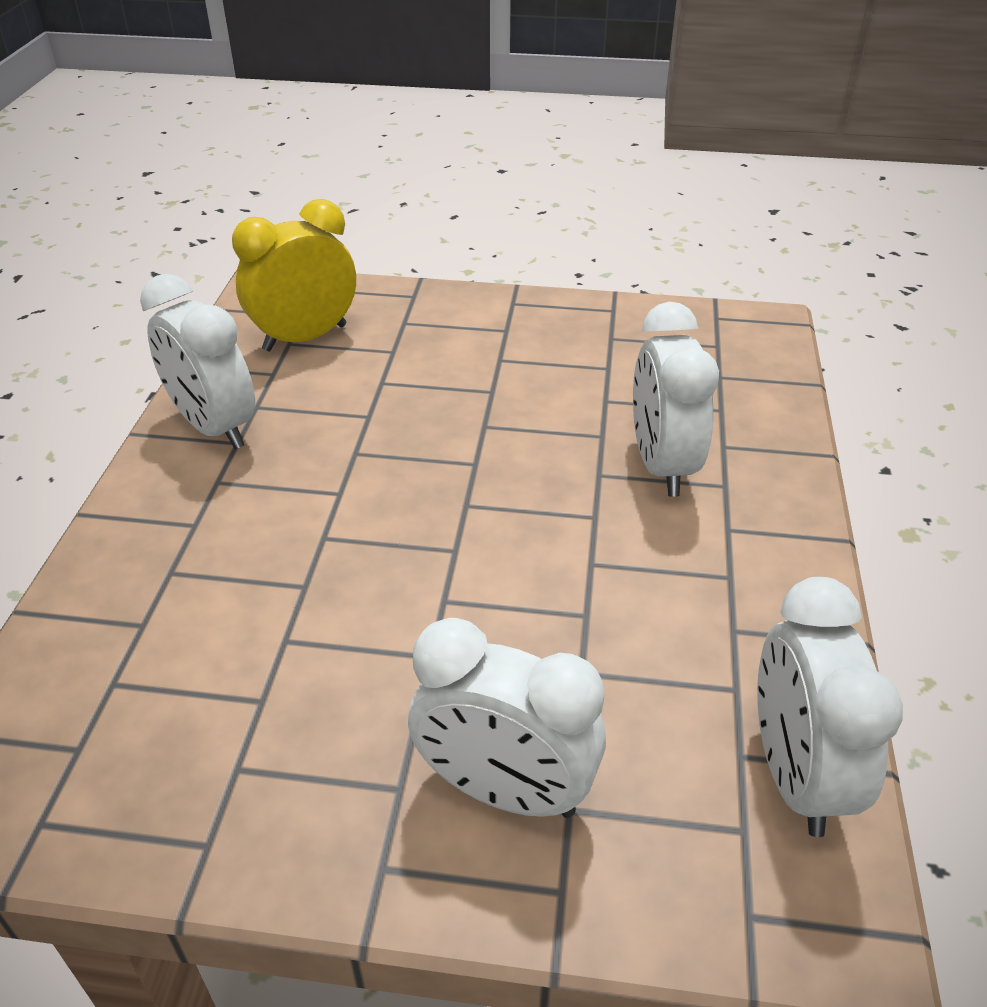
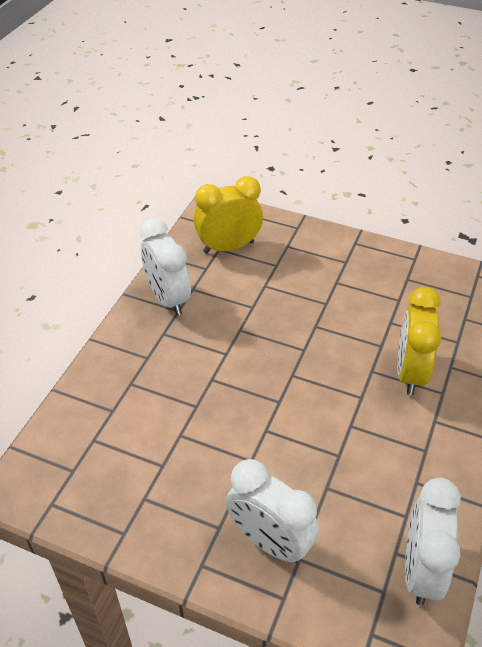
camera: 15 degrees right, 5 degrees up
white clock [633,302,719,497] -> yellow clock [397,287,441,395]

